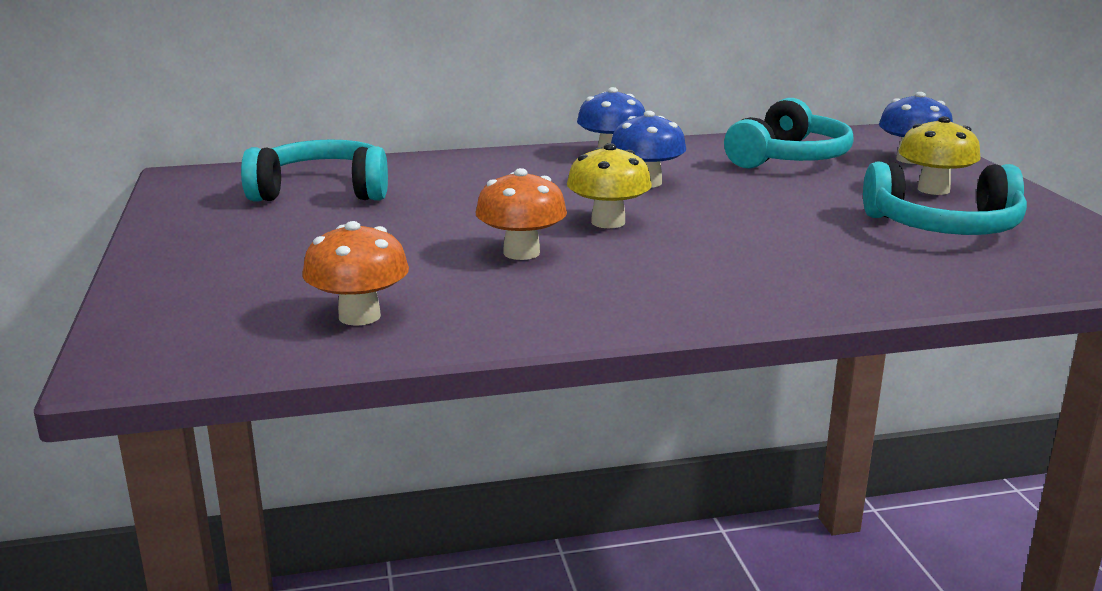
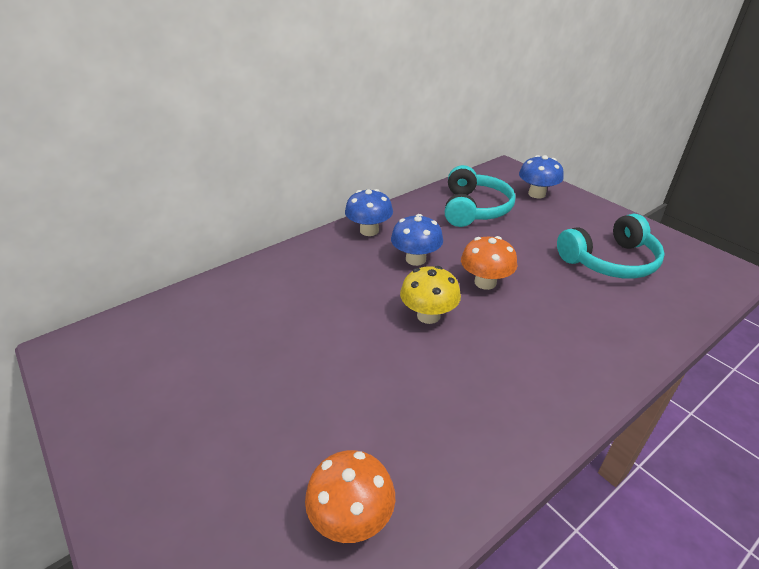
camera: 25 degrees left, 15 degrees up
turquoise headphones [241,139,388,202] -> none
orange mushroom [476,168,567,260] -> orange mushroom moved to [461,236,517,290]
yellow mushroom [899,116,981,195] -> none

